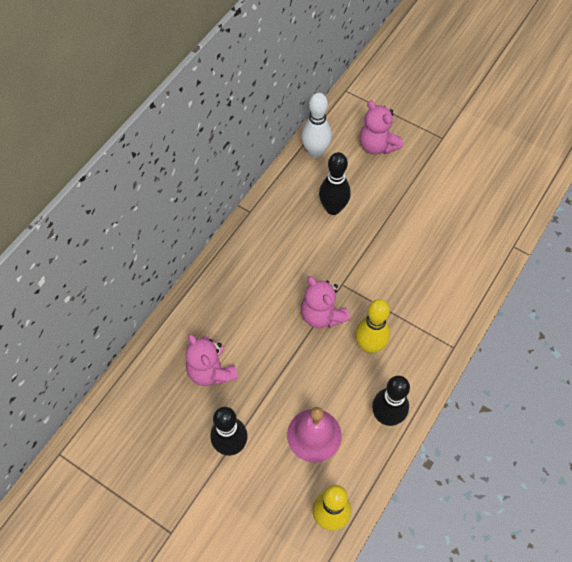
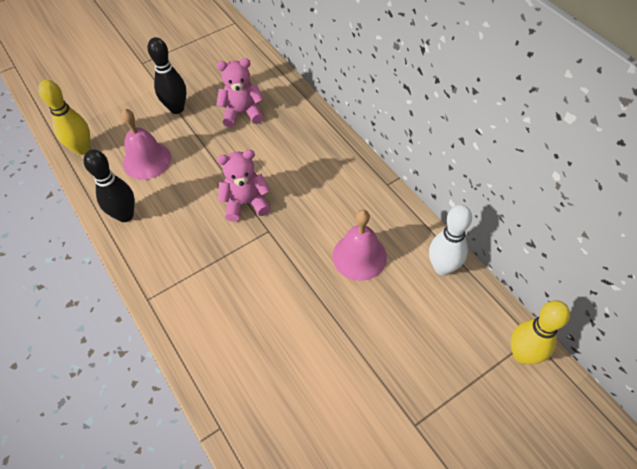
camera: 115 degrees right, 5 degrees down
black bowling pin [319,152,351,215] -> pink bell [332,210,387,281]
yellow bowling pin [355,299,390,353] -> yellow bowling pin moved to [511,300,570,364]
pink teddy bear [360,100,403,154] -> none

